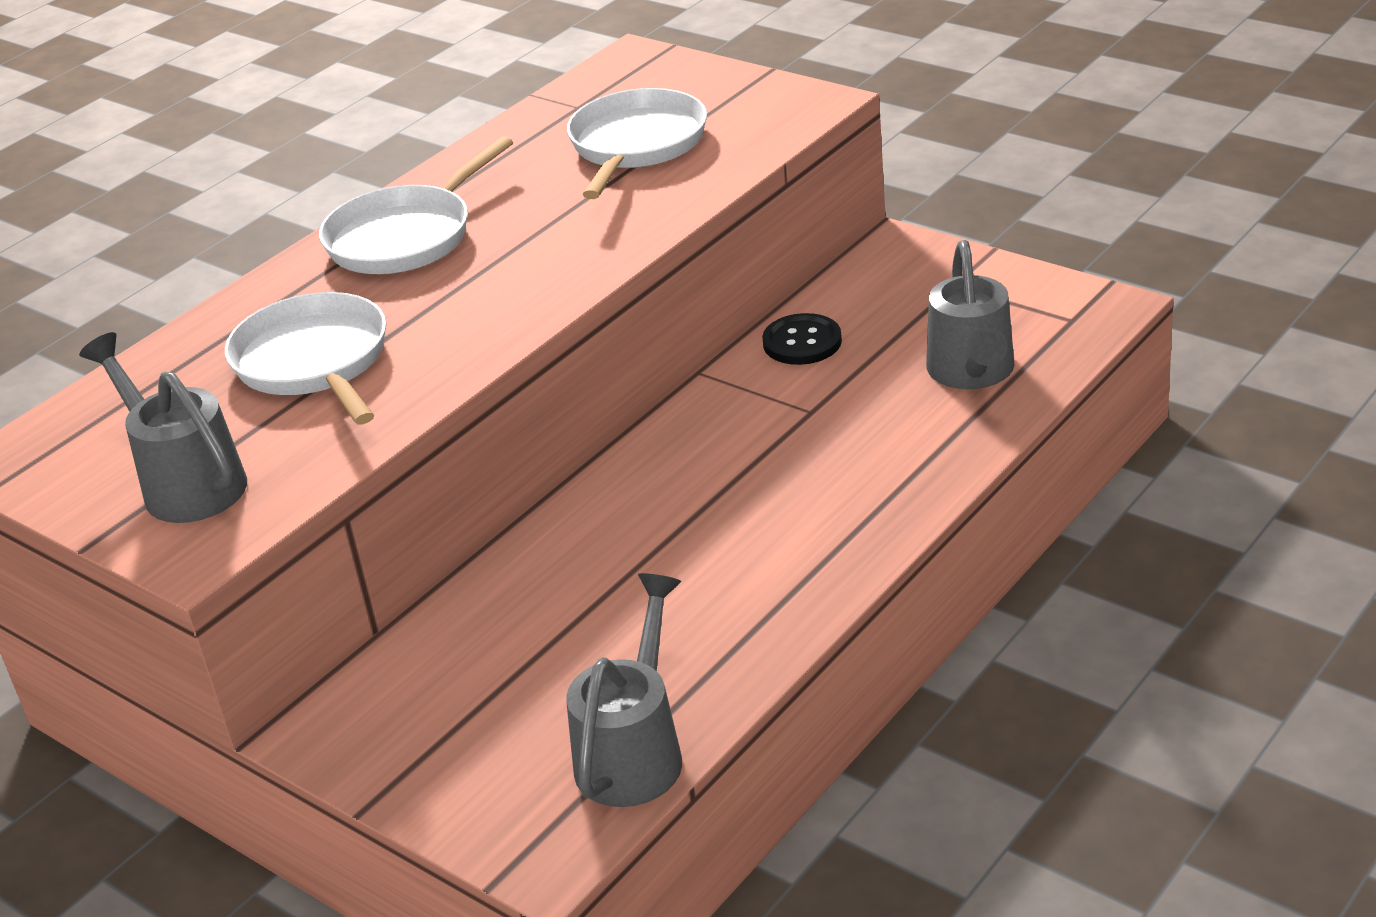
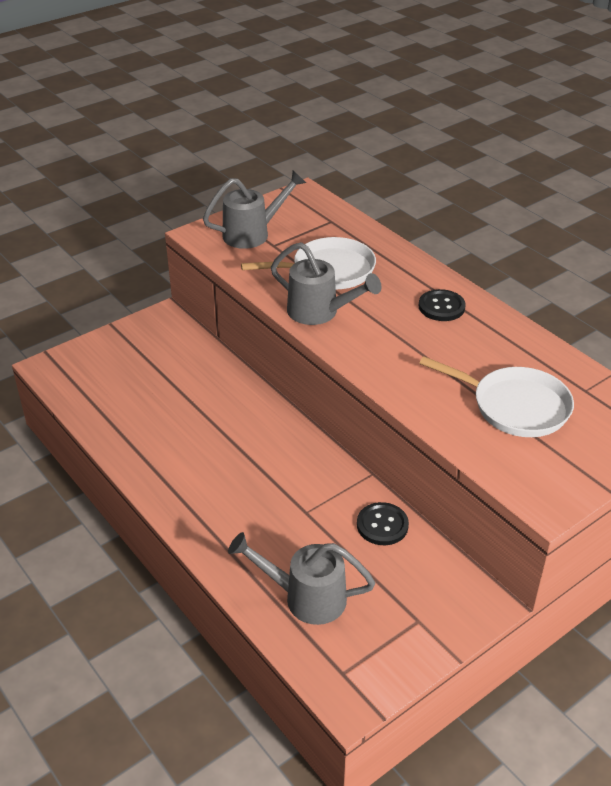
camera: 100 degrees right, 5 degrees up
white pan [319,136,513,274] -> black button [419,289,466,321]
grey watering can [566,573,682,807] -> grey watering can moved to [271,242,382,325]

